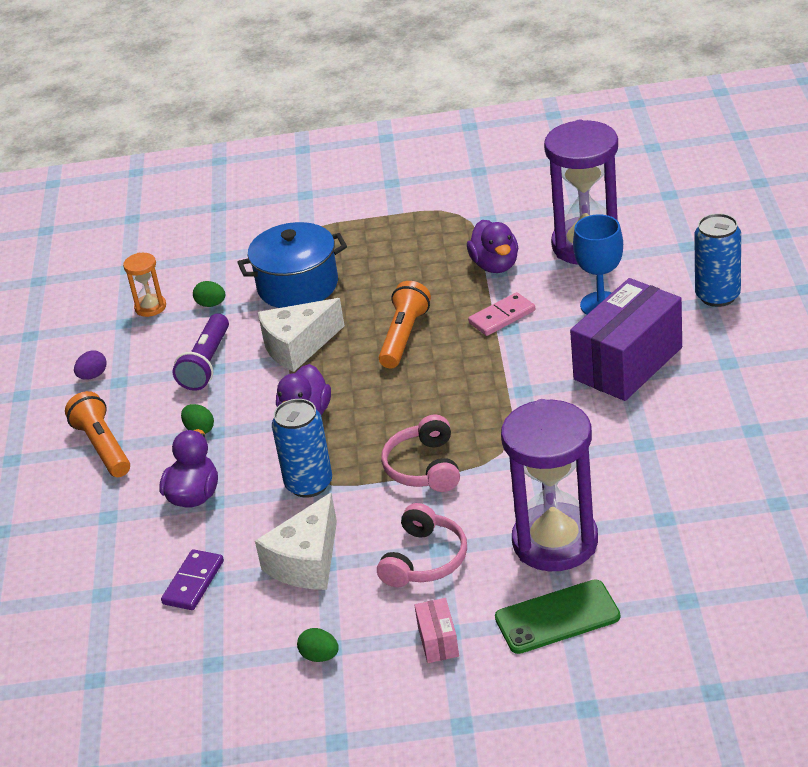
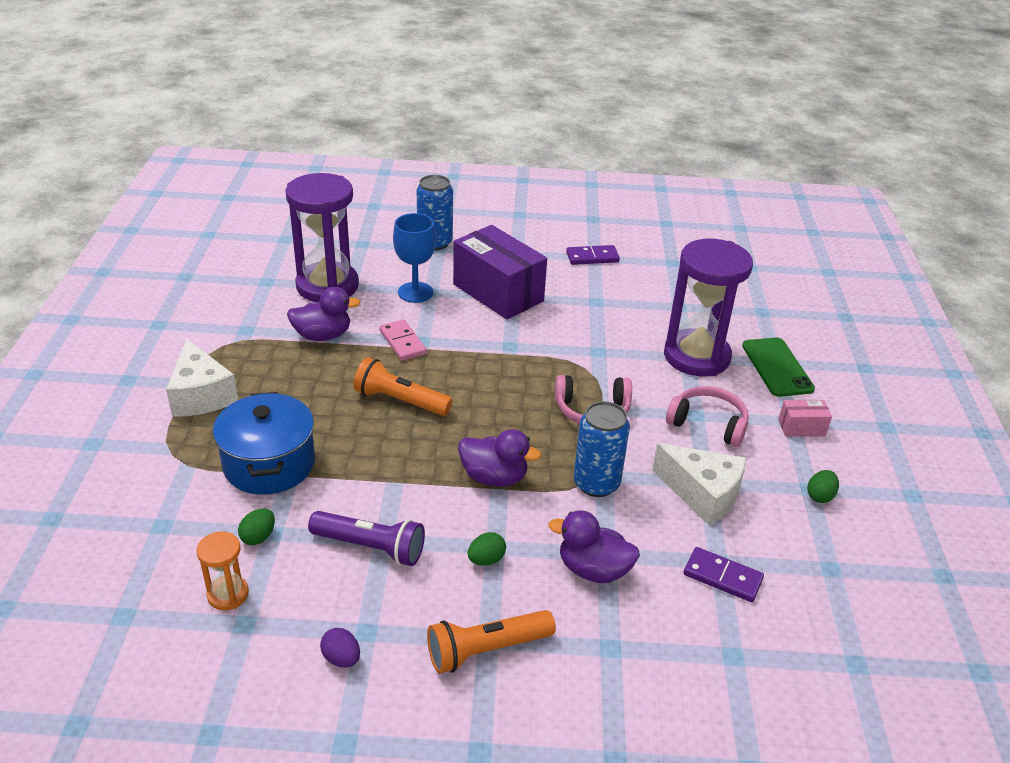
camera: 90 degrees left, 0 degrees up
white cheese [258,298,345,372] -> white cheese moved to [166,339,238,417]
none -> purple domino [566,245,620,265]

